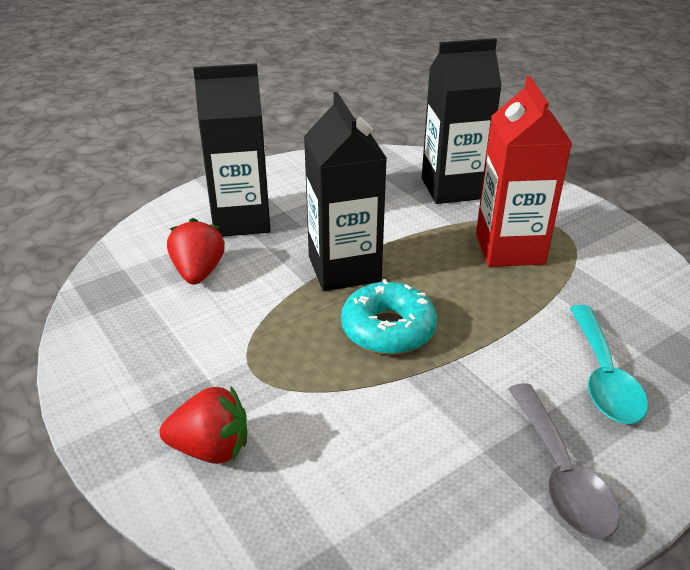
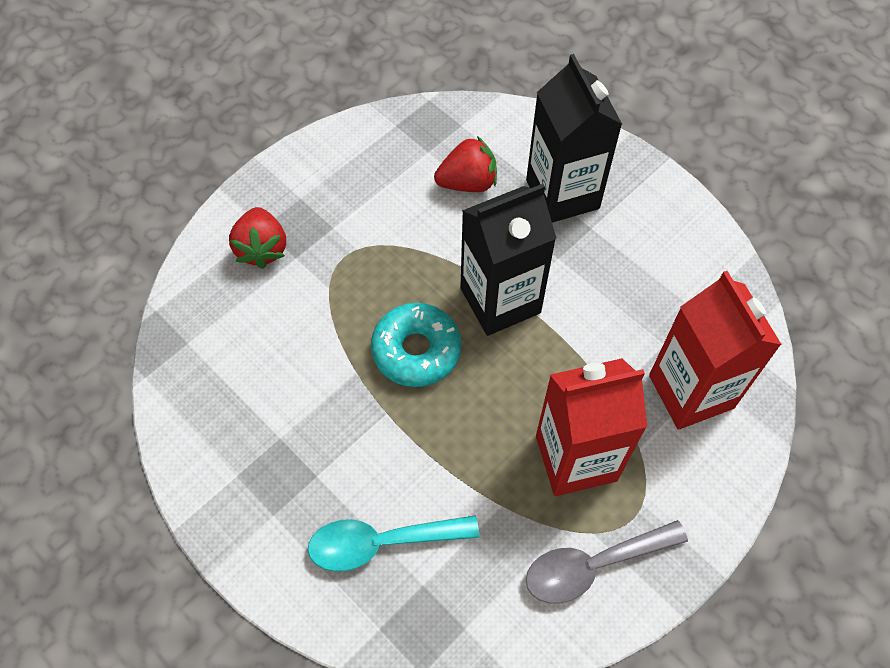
camera: 80 degrees right, 25 degrees up
black carton [422,38,502,204] -> red carton [649,271,782,430]
grey spoon [508,383,620,540] -> grey spoon moved to [526,520,688,603]

